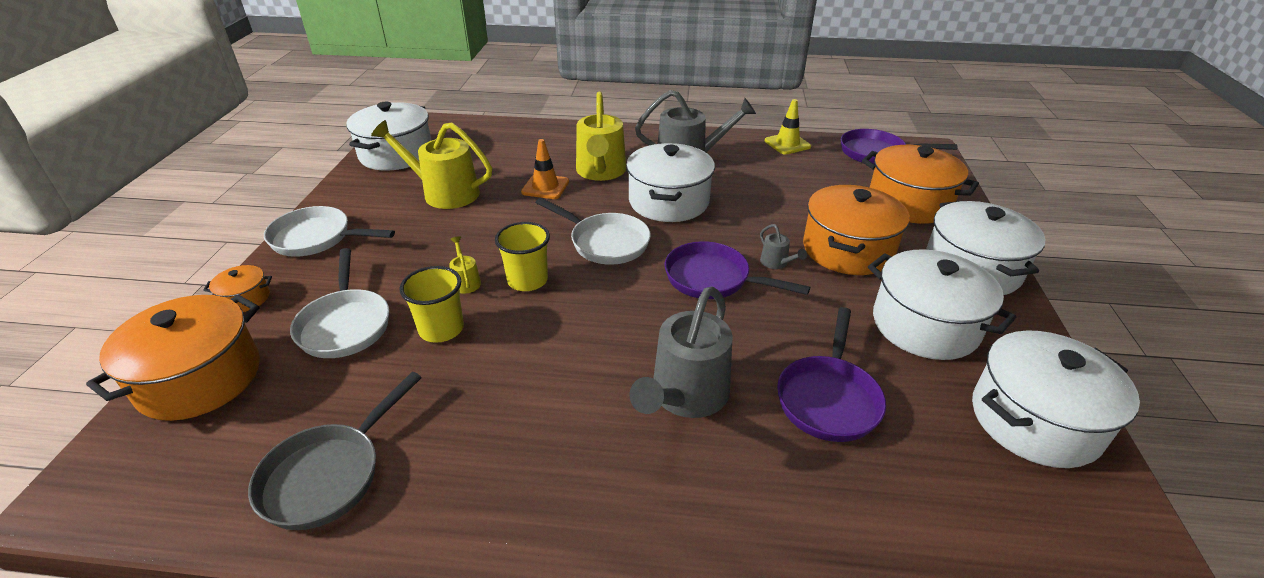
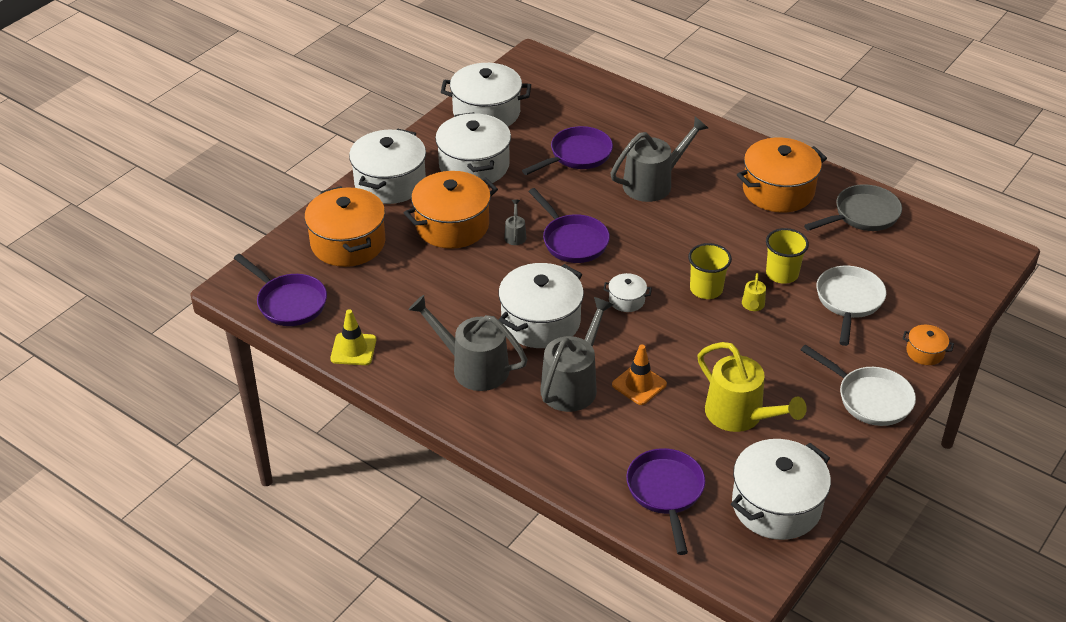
camera: 150 degrees left, 5 degrees up
orange pot [86,295,260,421] -> orange pot moved to [737,138,827,213]
white pan [535,198,651,265] -> white pot [603,273,652,312]
yellow watering can [576,92,626,181] -> grey watering can [540,297,614,412]
none -> purple pan [626,448,705,555]

